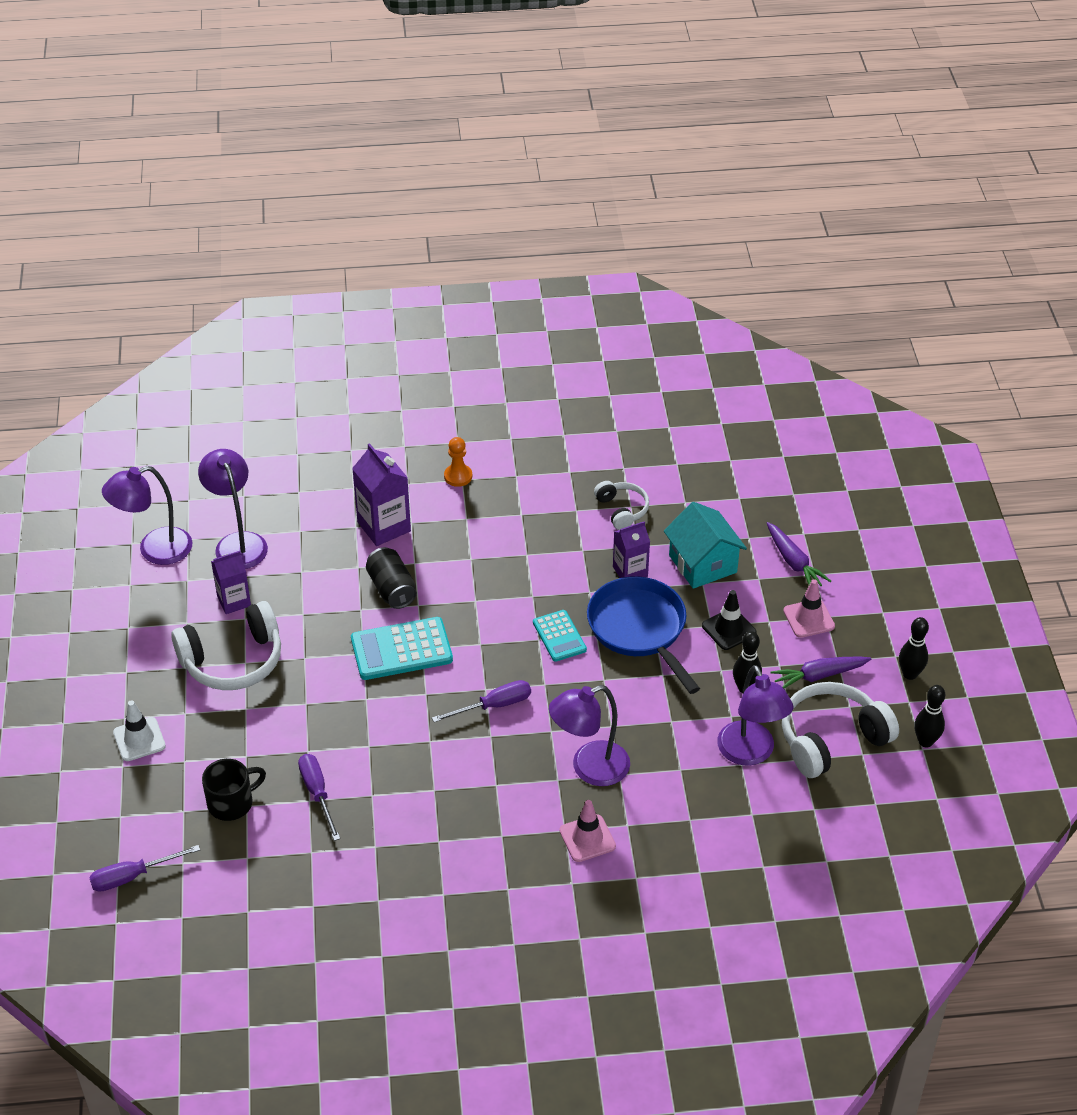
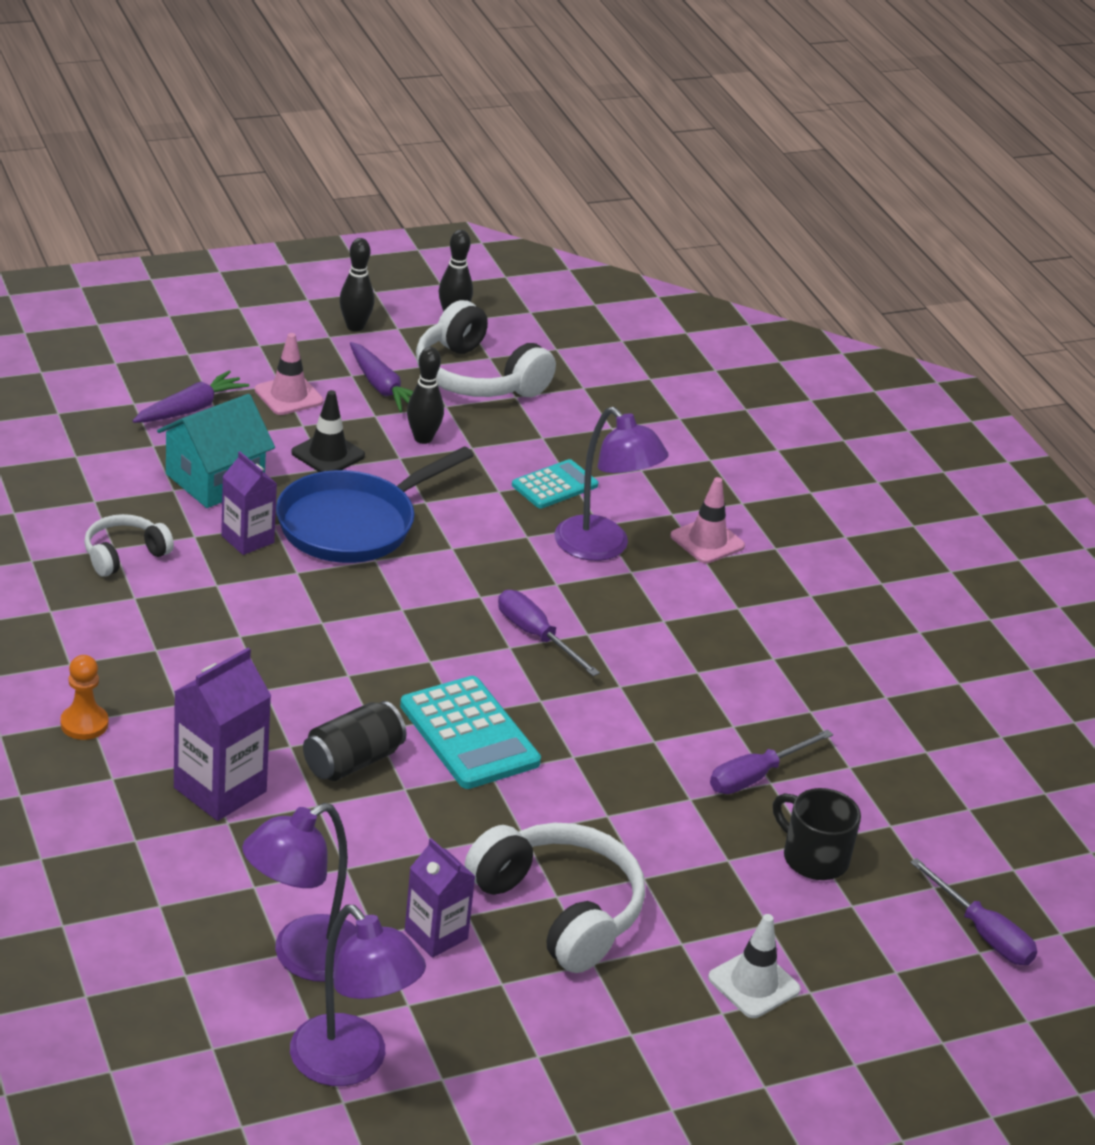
camera: 110 degrees left, 10 degrees down
turquoise calculator [533,610,587,662] -> turquoise calculator moved to [512,459,599,509]
purple lamp [717,665,794,766] -> none

